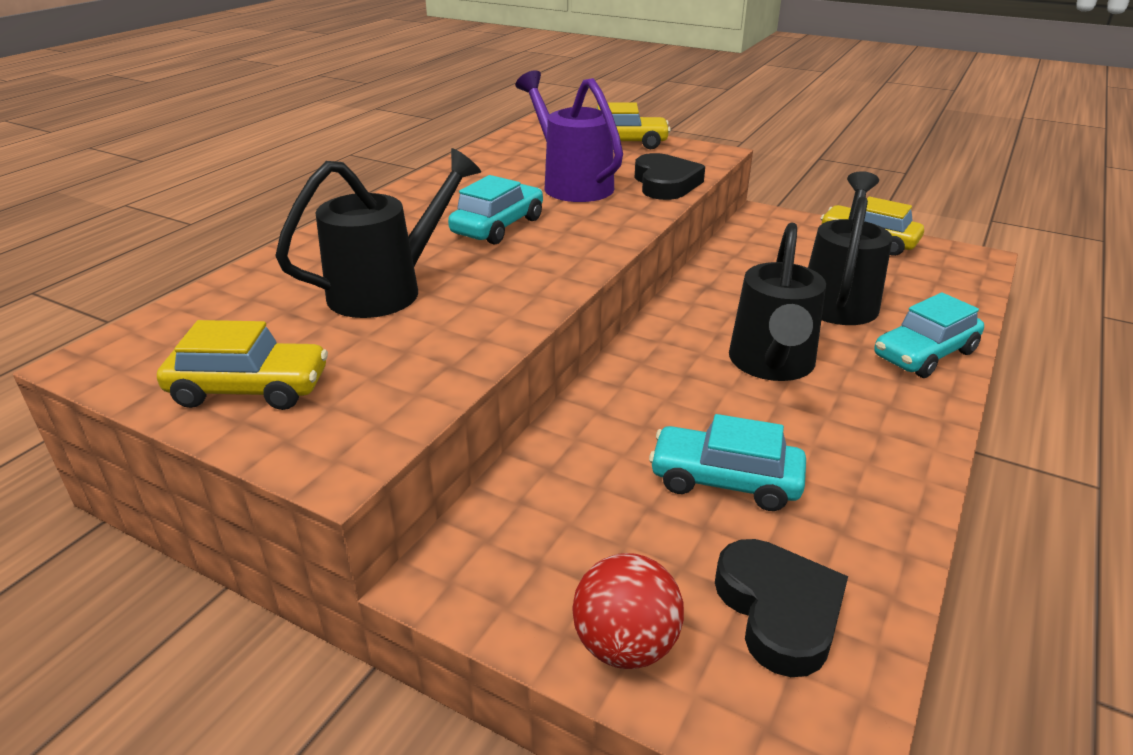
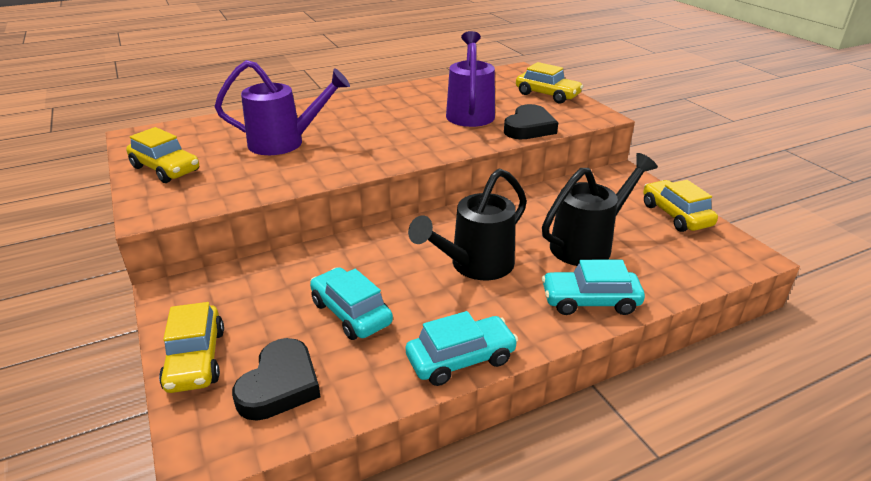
camera: 35 degrees right, 0 degrees up
black watering can [275,148,481,318] -> purple watering can [215,60,350,155]
turquoise car [448,175,543,245] -> turquoise car moved to [406,311,518,386]
red ball [572,553,684,669] -> yellow car [159,302,224,393]

